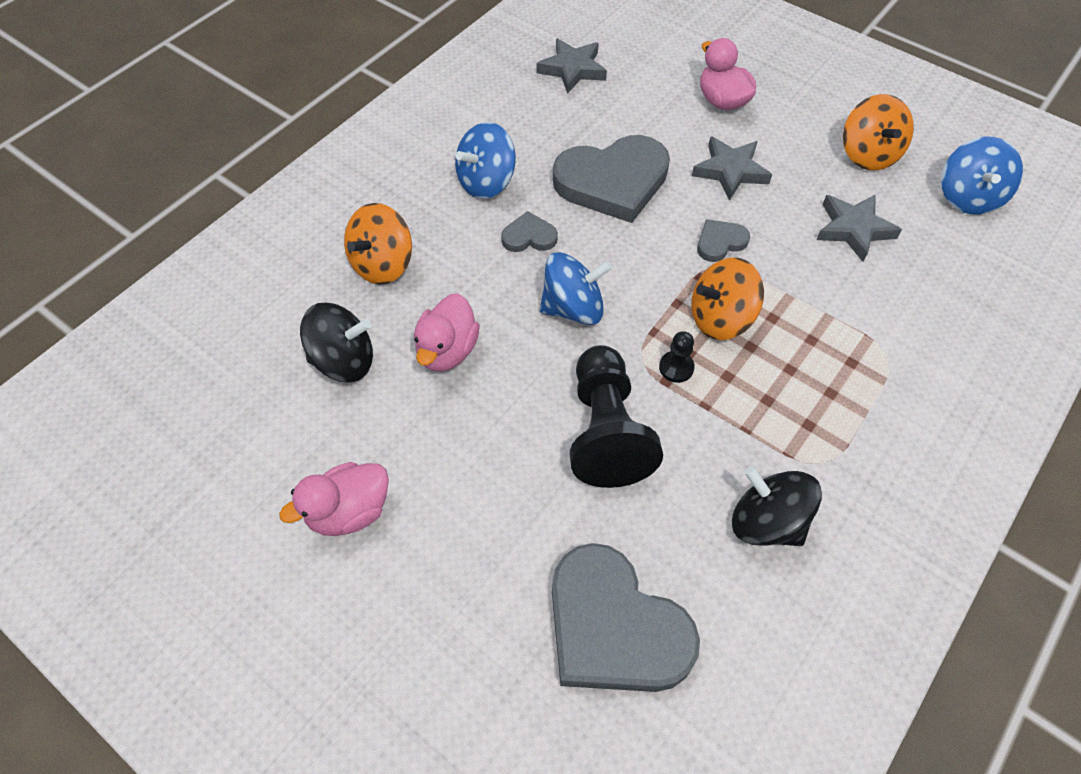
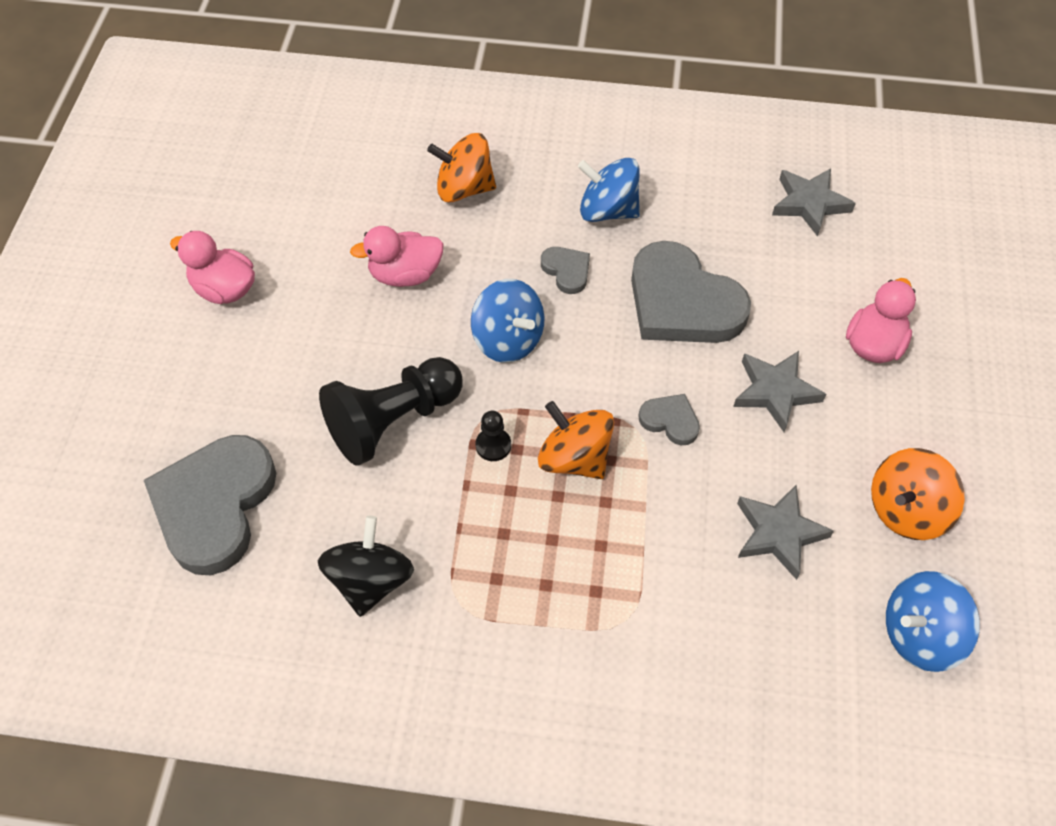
camera: 60 degrees right, 0 degrees up
black spinning top [300,303,373,382] -> none

